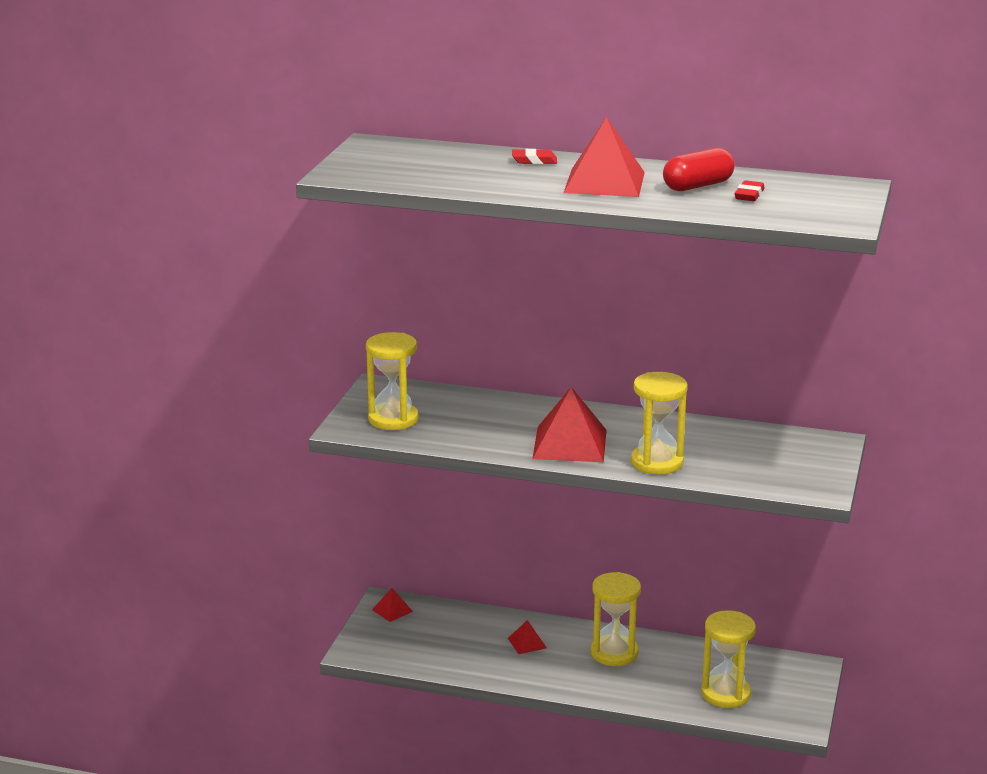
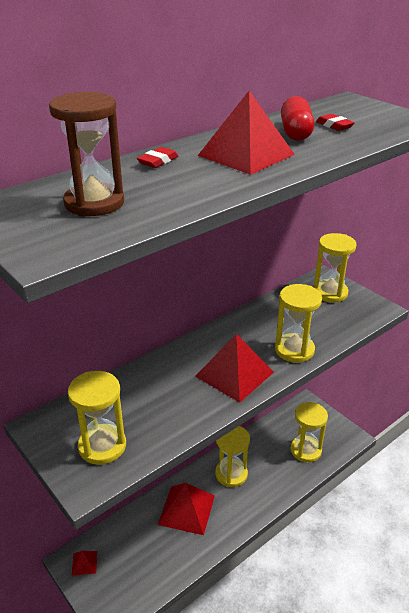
camera: 55 degrees left, 10 degrees up
red pyramid [508,620,547,654] -> red pyramid [158,483,215,535], size x2.12
none -> brown hourglass [49,92,124,216]
none -> yellow hourglass [313,233,357,303]

